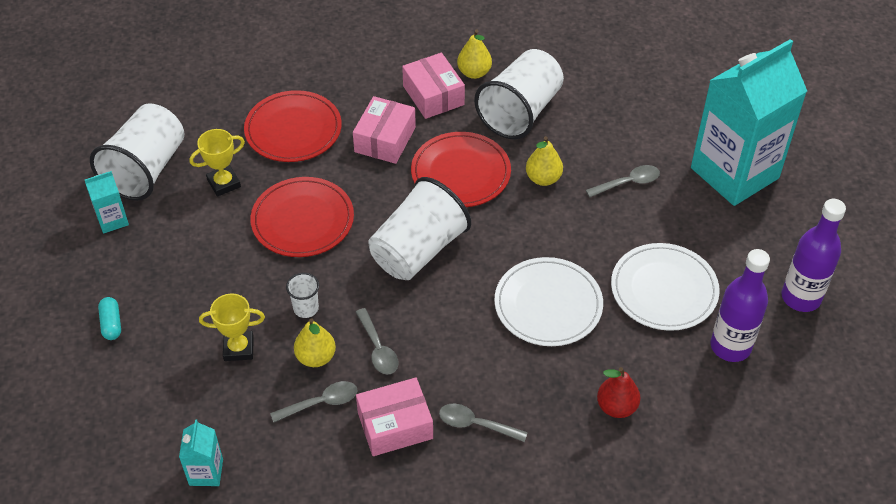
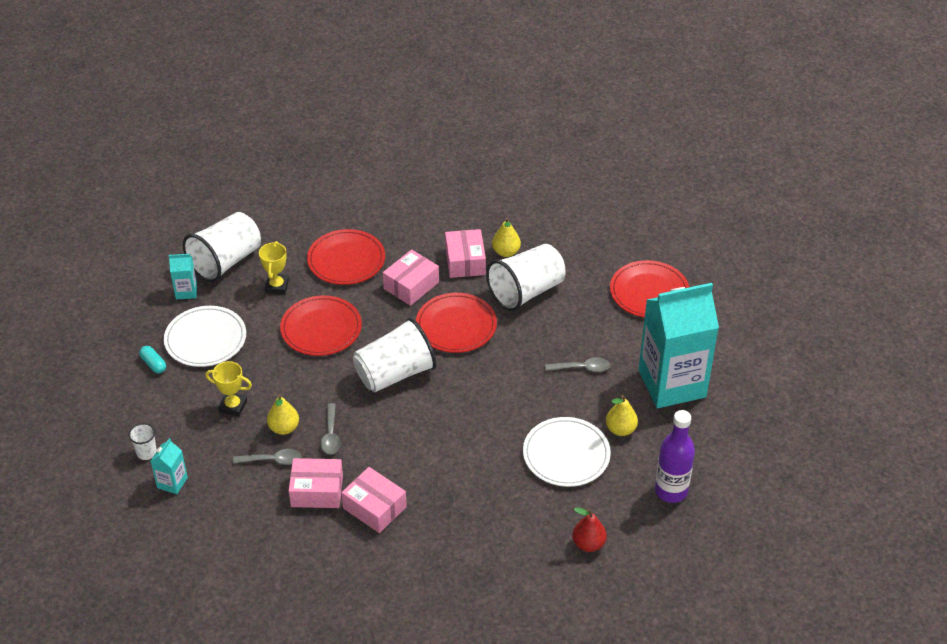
camera: 20 degrees right, 5 degrees down
turquoise capsule [98,297,121,340] -> turquoise capsule turned 45 degrees counterclockwise [139,346,166,373]
yellow trophy [190,129,245,197] -> yellow trophy turned 75 degrees counterclockwise [259,241,289,294]
white cup [286,273,319,318] -> white cup moved to [129,423,157,460]
grey spoon [439,404,528,442] -> pink box [341,467,407,533]
white plate [494,257,603,346] -> white plate moved to [164,306,246,367]
yellow pear [526,136,563,186] -> yellow pear moved to [606,395,638,436]
red pear [597,367,640,418] -> red pear moved to [572,507,607,552]
purple bottle [711,249,770,362] -> none
none -> red plate [610,260,689,318]

